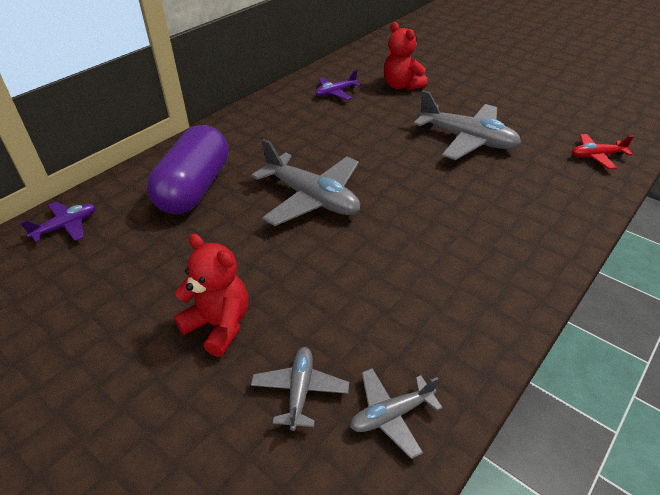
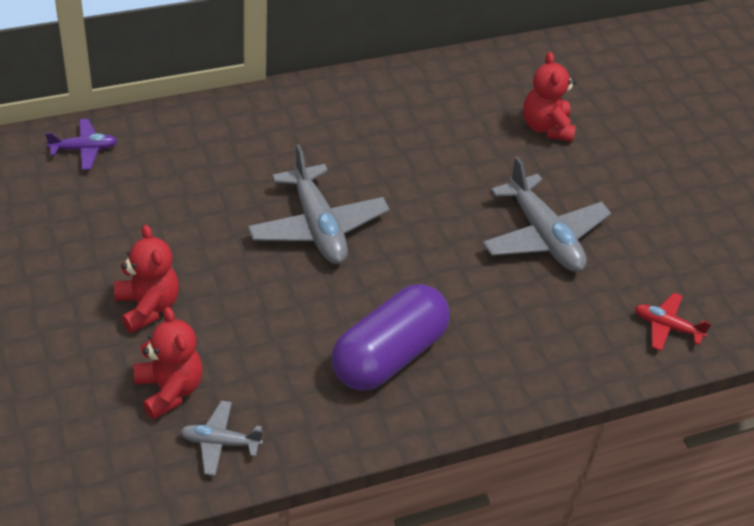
camera: 25 degrees right, 5 degrees up
purple capsule [147,125,228,214] -> purple capsule moved to [332,284,450,391]
grey plane [251,347,349,431] -> red teddy bear [133,307,203,419]
purple plane [315,70,361,100] -> none

